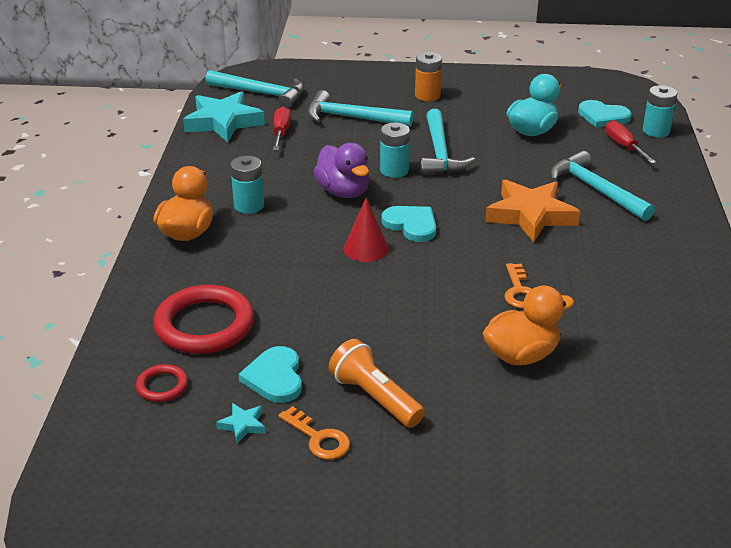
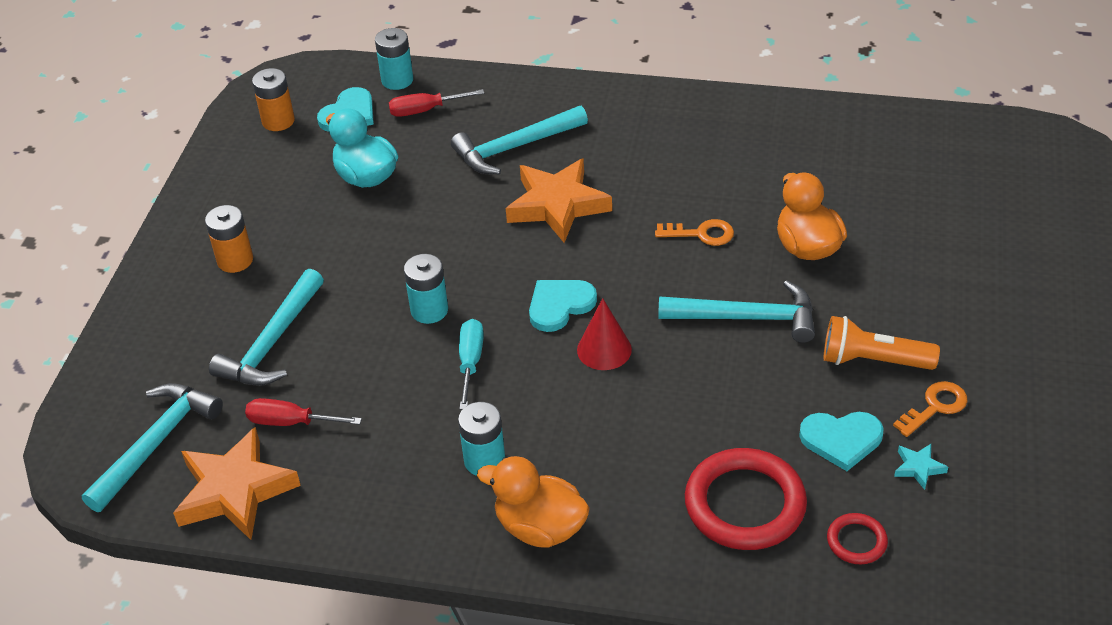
camera: 80 degrees left, 10 degrees up
turquoise star [183,91,265,142] -> orange star [173,427,301,540]
purple duck [314,143,369,198] -> turquoise screwdriver [459,319,484,410]
orange flashlight [328,339,425,428] -> orange flashlight turned 45 degrees clockwise [824,316,940,370]
turquoise hammer [420,109,475,175] -> turquoise hammer moved to [658,280,815,343]
none -> orange battery [252,68,295,131]

